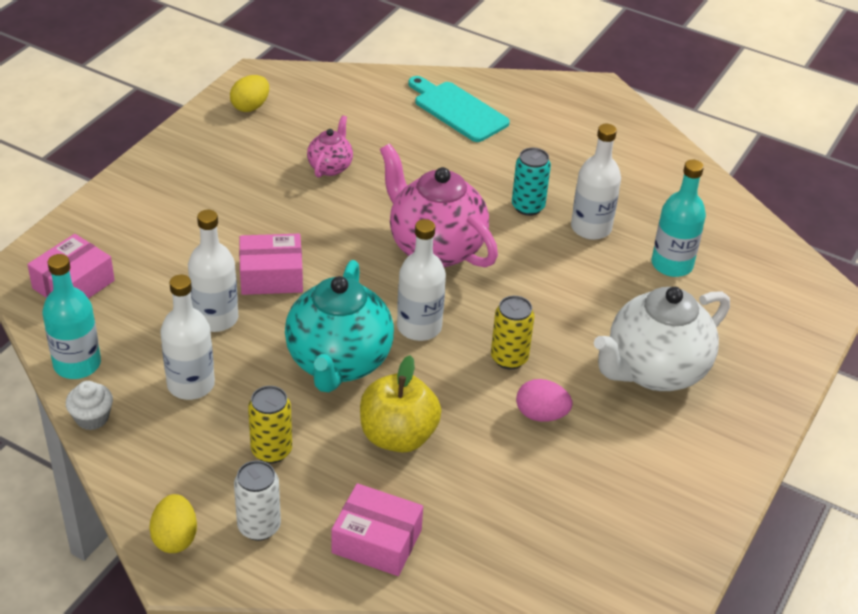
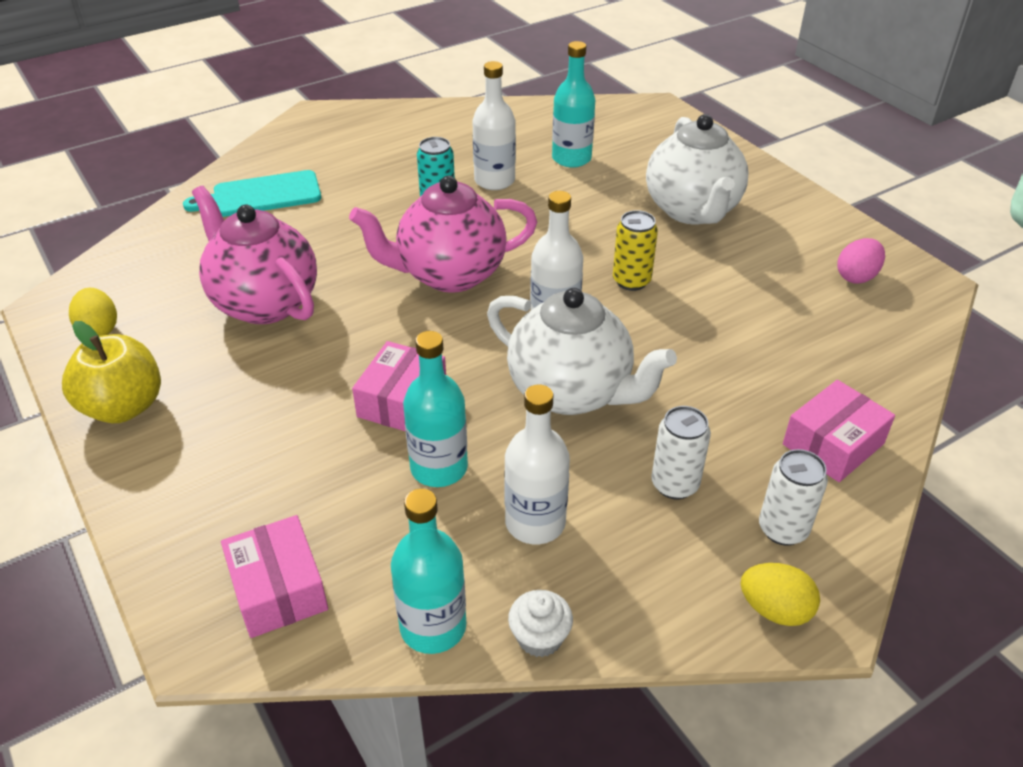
camera: 60 degrees left, 0 degrees up
white bottle [188,210,238,332] -> turquoise bottle [403,331,468,487]
yellow can [248,386,292,463] -> white can [651,406,711,499]
turquoise teapot [285,260,394,392] -> white teapot [487,288,677,415]
pink teapot [307,115,353,178] -> pink teapot [192,186,317,324], size x2.02
yellow apple [360,355,441,453] -> yellow apple moved to [62,321,161,423]
pink egg [516,379,572,422] -> pink egg moved to [837,238,885,284]

